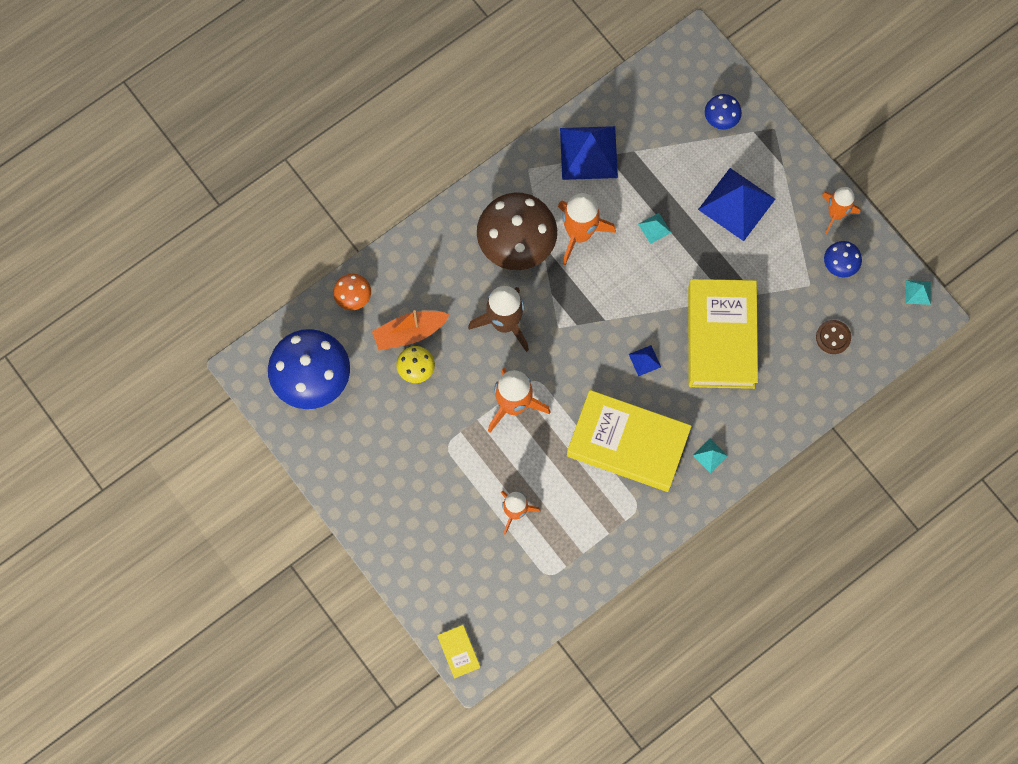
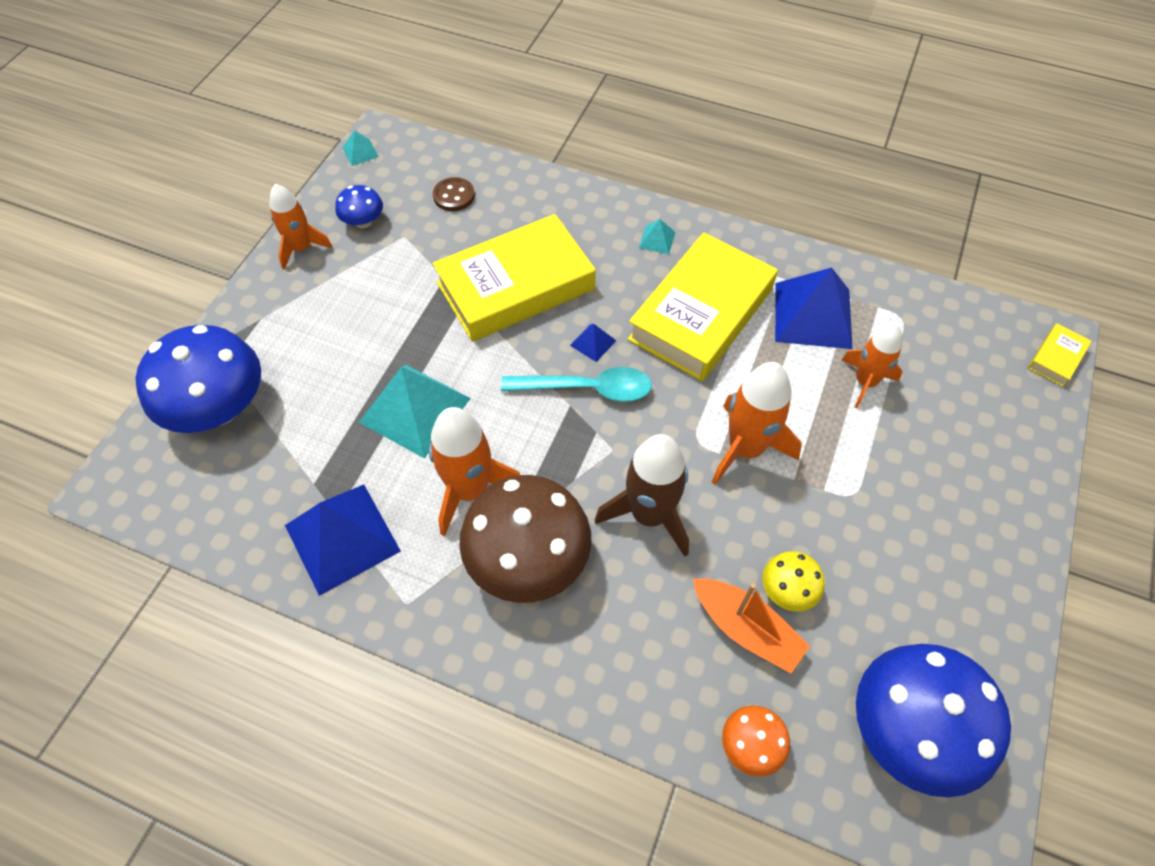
camera: 120 degrees left, 15 degrees down
yellow book [567,390,692,492] -> yellow book turned 45 degrees clockwise [628,232,778,381]
turquoise pyramid [638,213,671,244] -> turquoise pyramid [359,365,471,458], size x2.29
blue pyramid [698,168,775,241] -> blue pyramid moved to [775,267,852,349]
blue mushroom [705,94,742,130] -> blue mushroom [135,325,261,433], size x2.12
none -> turquoise spoon [501,367,652,402]

